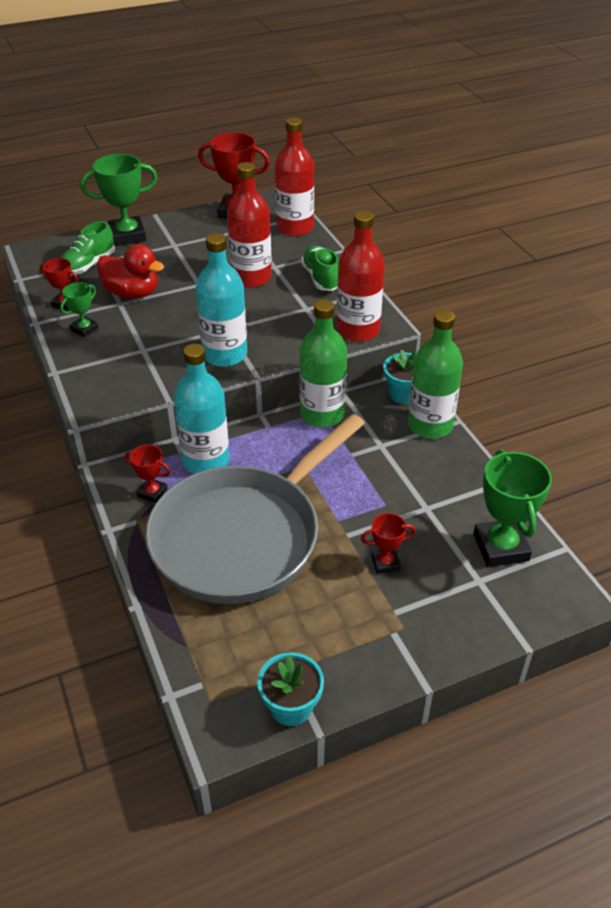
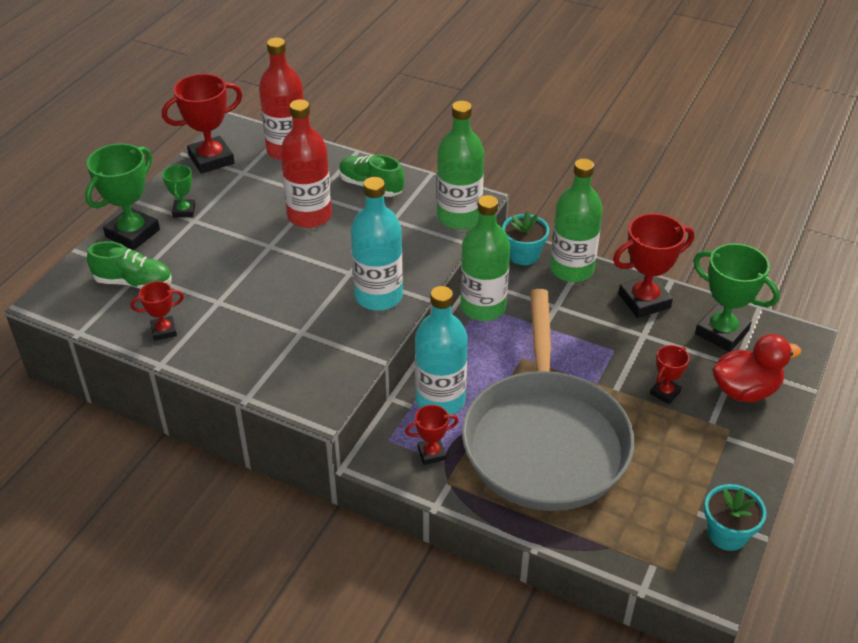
camera: 40 degrees left, 0 degrees up
green shoe [60,221,115,275] -> green shoe turned 75 degrees counterclockwise [87,241,172,289]
green trophy [60,282,98,337] -> green trophy moved to [162,164,195,218]
red duck [97,244,164,298] -> red duck moved to [713,334,801,402]
red bottle [336,211,385,342] -> green bottle [437,101,484,229]
none -> red trophy [613,213,694,318]

